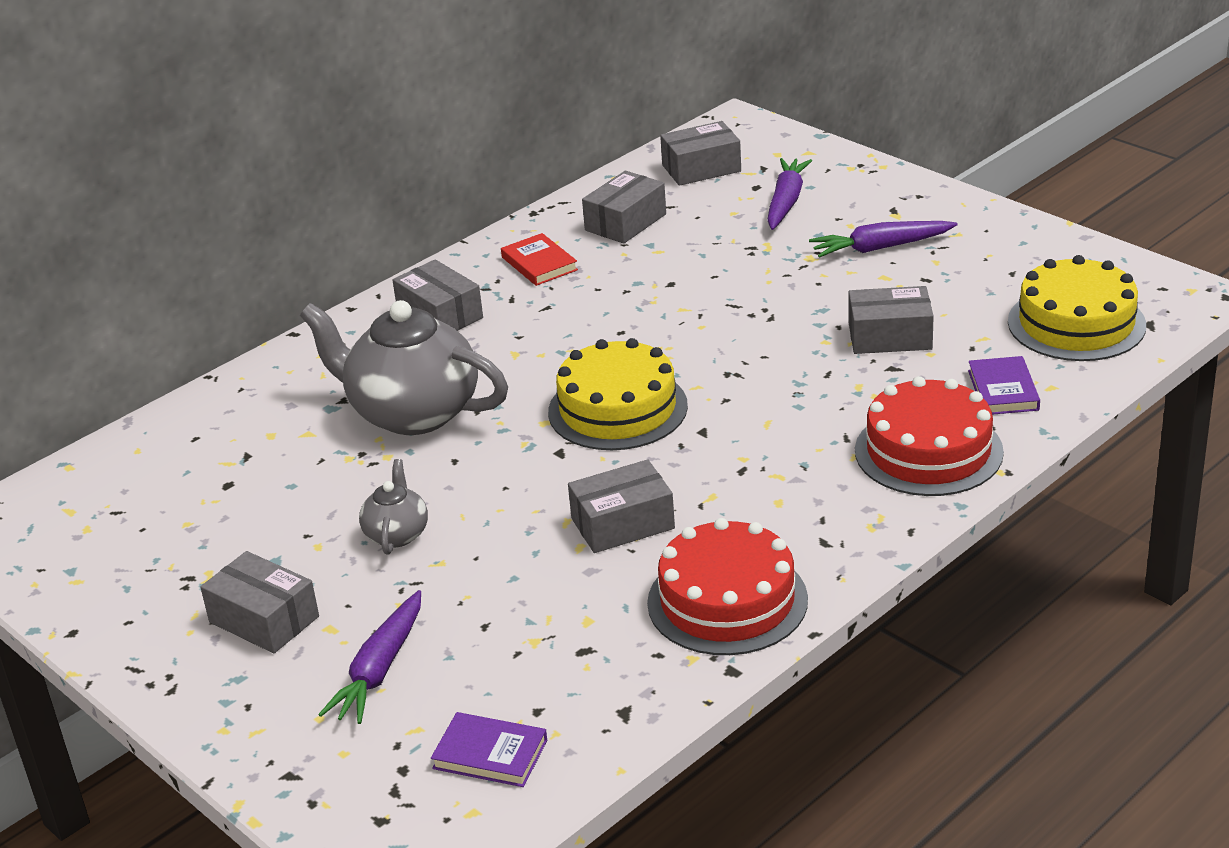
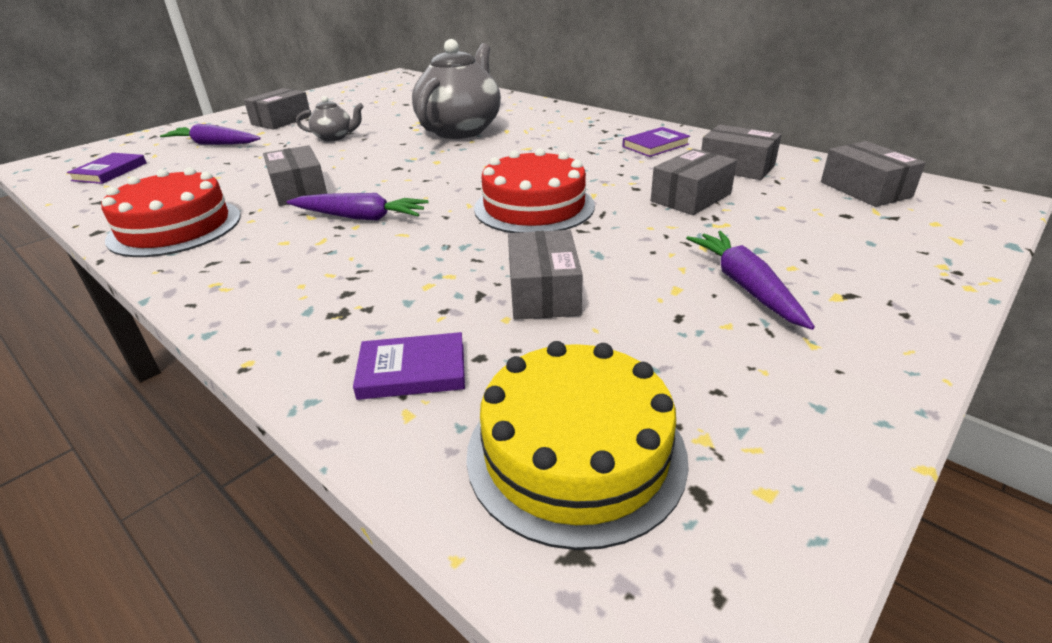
camera: 85 degrees right, 0 degrees up
grey box [392,259,483,331] -> grey box moved to [651,149,737,215]
red book [501,233,578,286] -> purple book [622,127,690,157]
yellow cake [548,338,688,450] -> none
purple carrot [767,158,812,230] -> purple carrot moved to [287,193,429,221]
red cake [855,376,1004,496] -> red cake moved to [474,148,595,233]

